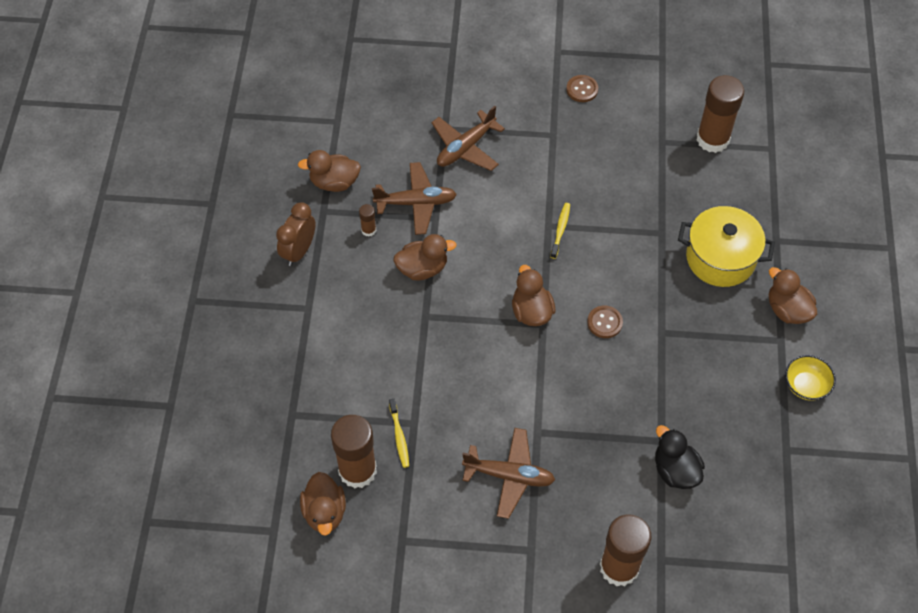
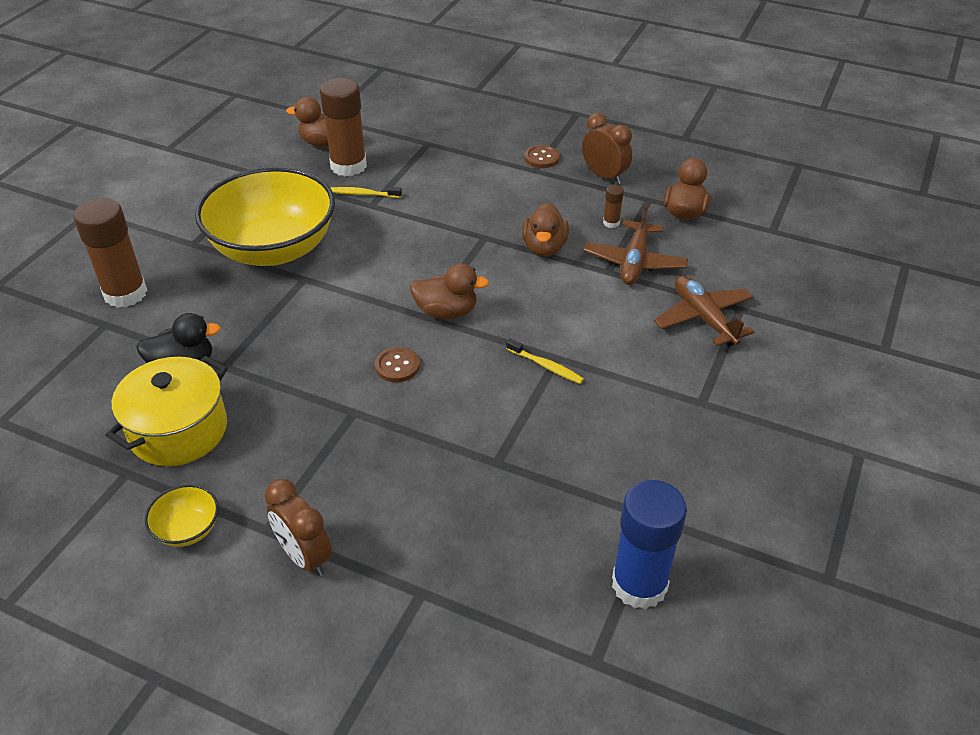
camera: 110 degrees right, 15 degrees down
brown plane [462,428,555,519] -> yellow bowl [195,167,335,266]
brown button [566,75,598,102] -> brown button moved to [525,145,560,168]
yellow pot [678,206,775,287] -> yellow pot moved to [106,356,228,466]
brown glue stick [697,75,744,153] -> blue glue stick [612,480,687,609]
brown duck [769,267,817,324] -> brown clock [265,479,332,576]

